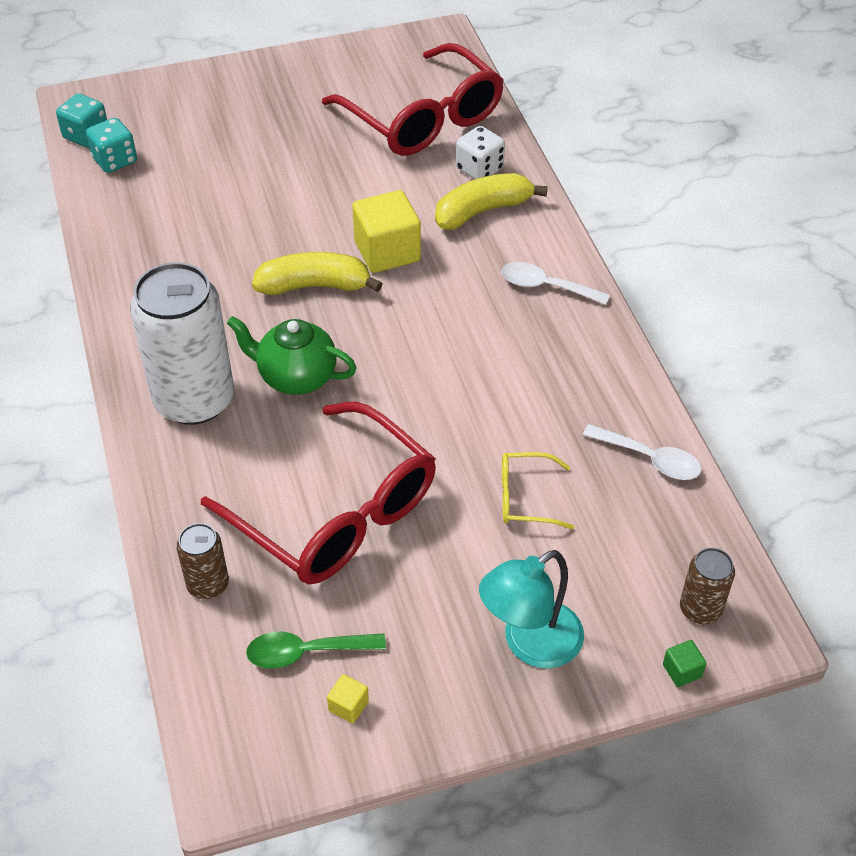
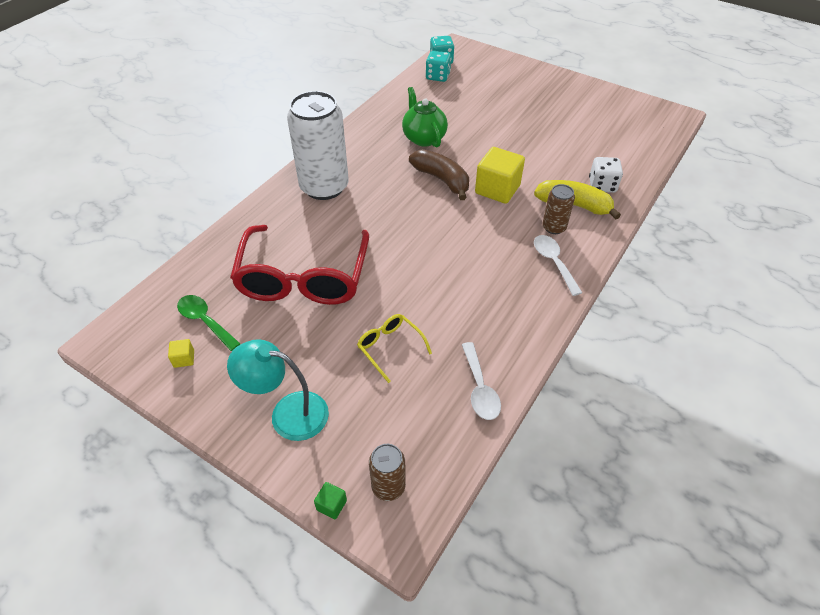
camera: 50 degrees right, 0 degrees up
brown can [176,523,229,599] -> brown can moved to [542,184,575,234]
green teapot [227,316,357,395] -> green teapot moved to [402,87,448,148]
yellow banana [252,252,383,295] -> brown banana [409,149,469,200]
red glasses [322,43,504,156] -> none

